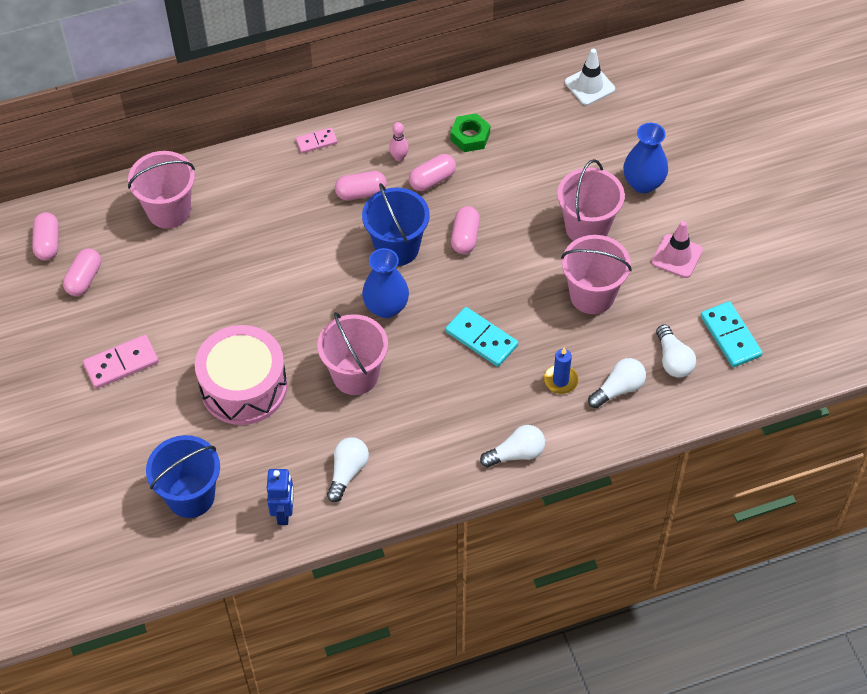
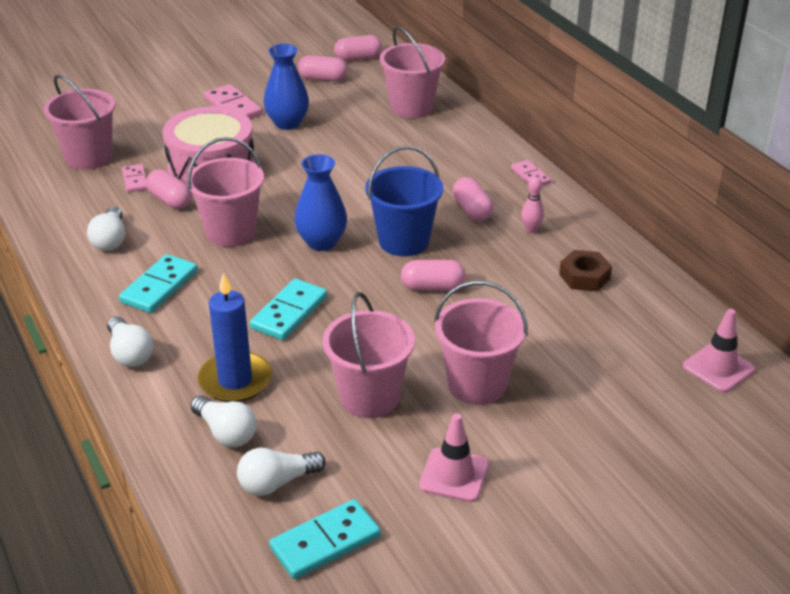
camera: 80 degrees right, 20 degrees down
blue bucket [146,435,220,518] -> pink bucket [44,75,116,170]
blue robot [267,469,294,525] -> none
white light bulb [327,437,369,502] -> white light bulb turned 75 degrees clockwise [87,206,125,251]
pink capsule [409,154,456,191] -> pink capsule moved to [146,169,192,209]
green nut [450,113,490,152] -> brown nut [559,250,612,291]
blue candle [544,347,579,394] -> blue candle [198,273,272,402], size x1.66
white traffic cone [565,49,615,105] -> pink traffic cone [683,309,755,392]
blue vase [623,123,668,193] -> blue vase moved to [263,44,309,130]
none -> turquoise domino [119,254,198,313]
none -> pink domino [122,164,147,193]

